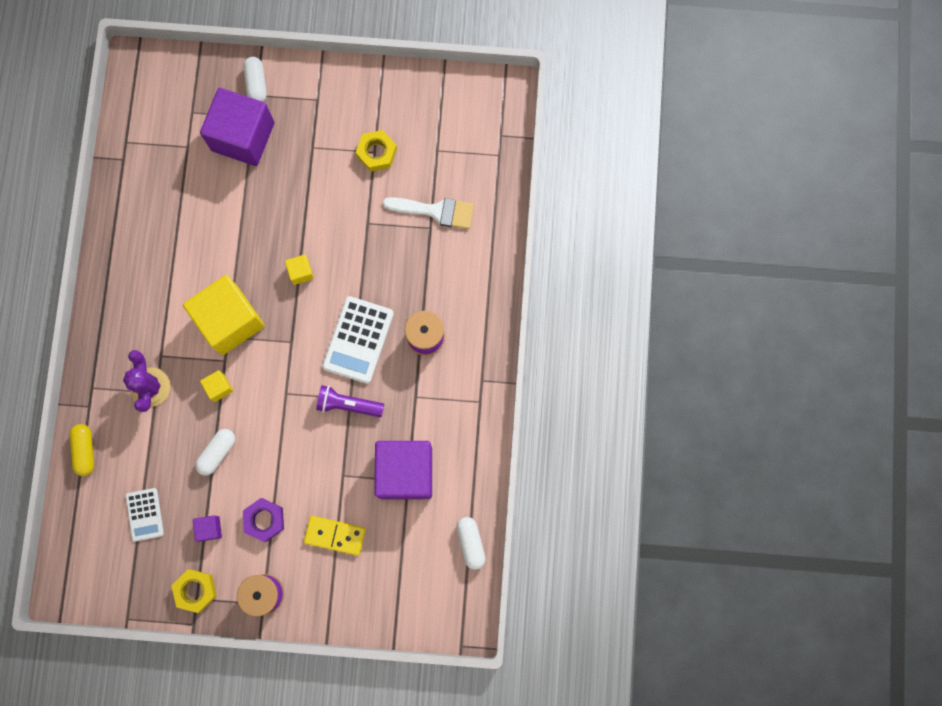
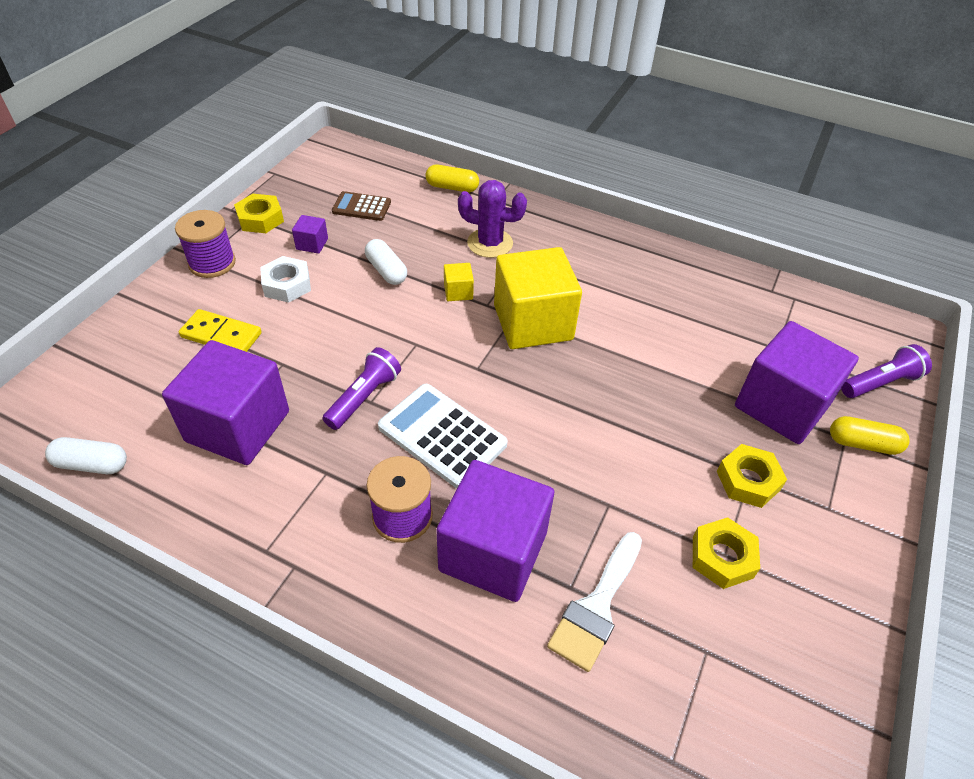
camera: 110 degrees right, 30 degrees down
white calculator [126,488,164,542] -> brown calculator [332,191,391,221]
white capsule [243,57,267,102] -> yellow capsule [830,416,910,455]
purple nut [243,498,284,542] -> white nut [260,256,311,303]
yellow cube [285,255,314,285] -> none
yellow domino [304,516,366,556] -> yellow domino turned 75 degrees clockwise [179,309,262,352]
none -> purple cube [436,460,554,602]
none -> yellow nut [717,444,787,508]
none -> purple flashlight [841,344,932,398]

